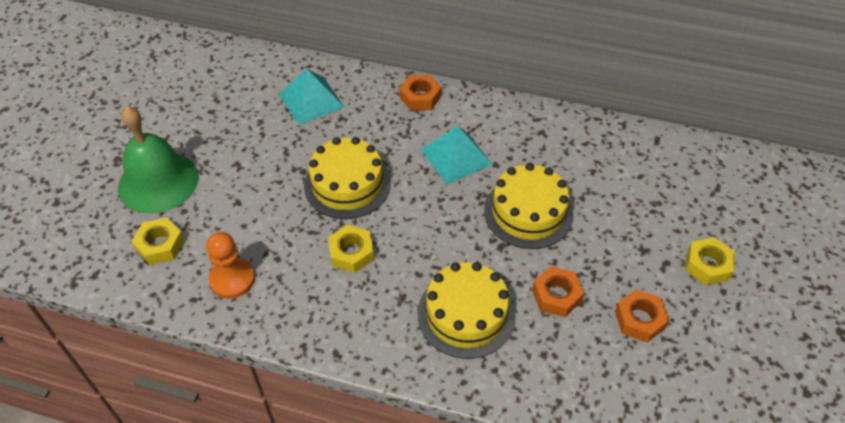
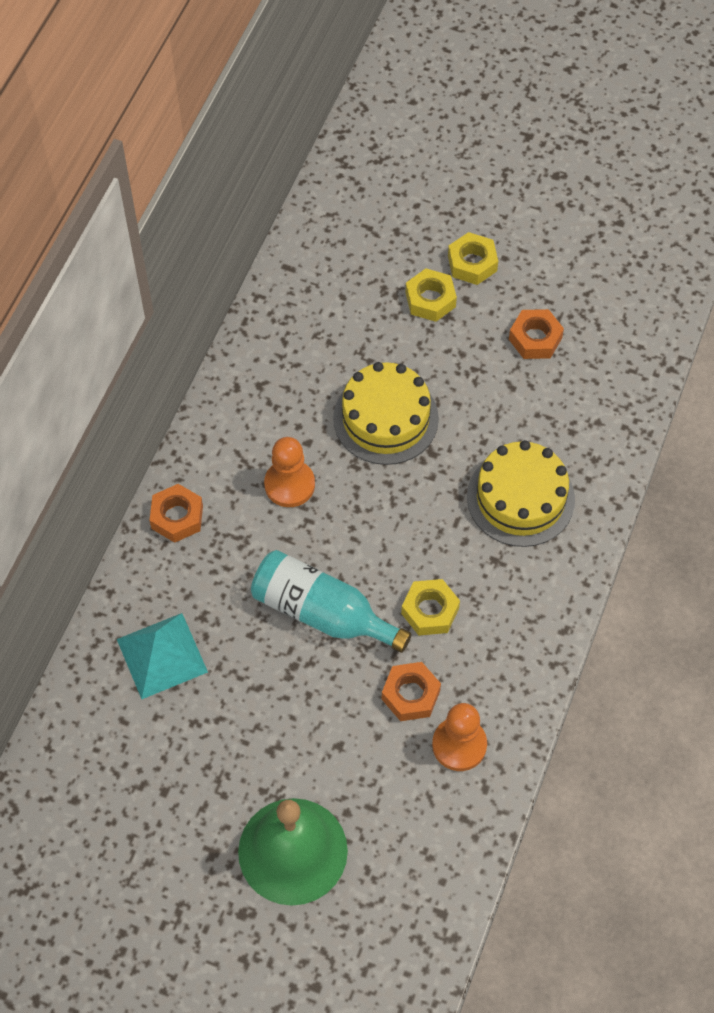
camera: 85 degrees left, 10 degrees up
yellow nut [131,218,185,265] -> yellow nut moved to [405,268,457,322]
yellow cake [304,137,391,219] -> turquoise bottle [251,550,412,653]
turquoise pyramid [420,126,493,184] -> orange pawn [264,437,315,507]
orange nut [532,266,584,317] -> orange nut moved to [382,662,441,721]

